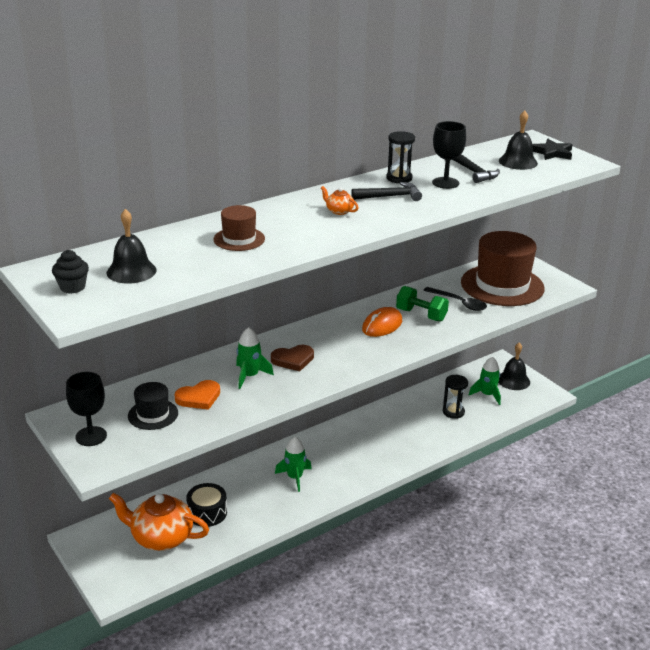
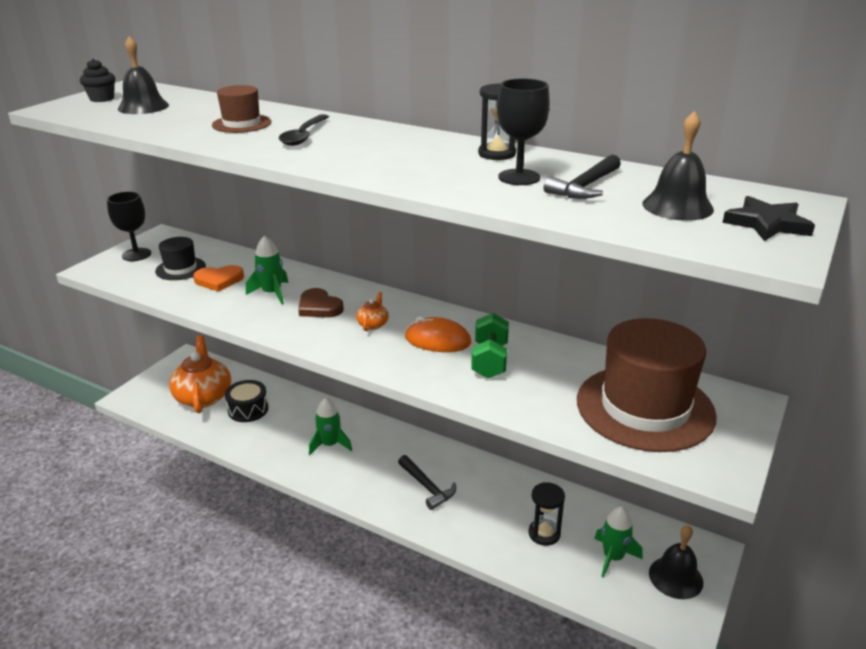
camera: 65 degrees right, 0 degrees up
orange heart [175,380,220,410] -> orange heart turned 45 degrees counterclockwise [193,265,244,292]
orange teapot [321,186,359,215] -> orange teapot moved to [356,292,389,331]
black hammer [351,182,422,201] -> black hammer moved to [398,455,456,510]
black spoon [423,287,487,311] -> black spoon moved to [279,114,329,146]

